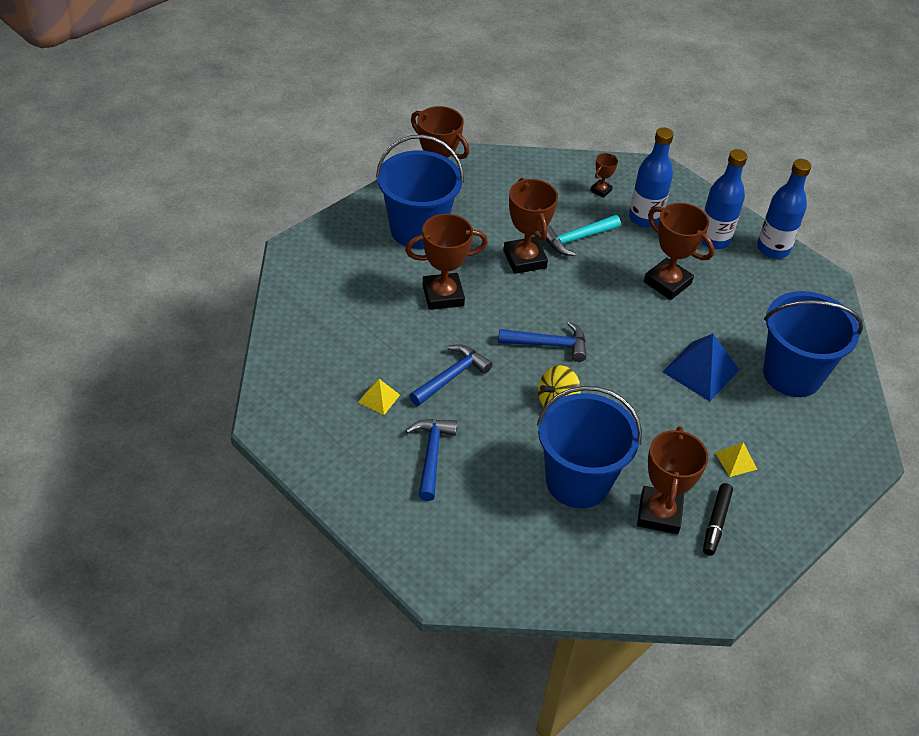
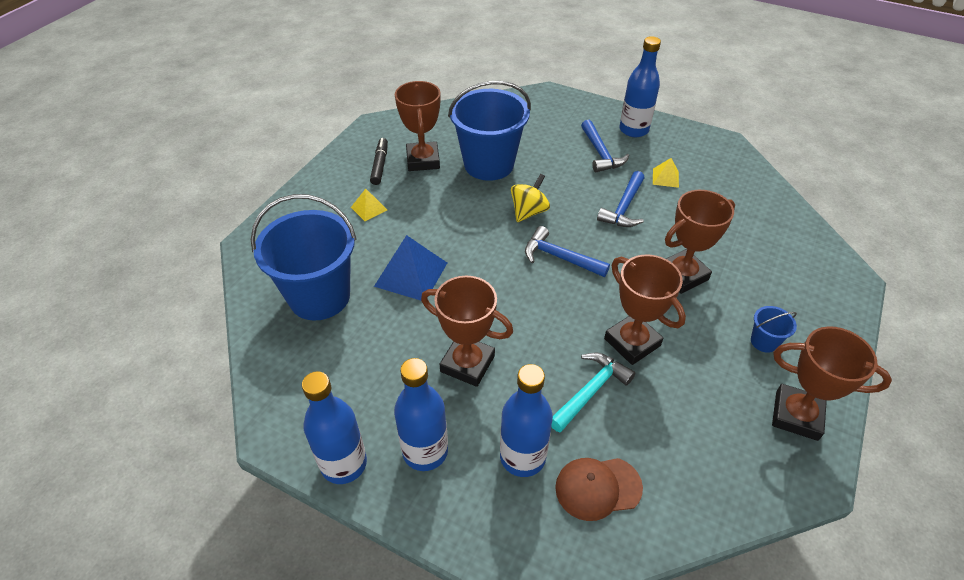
camera: 165 degrees right, 0 degrees up
blue bucket [376,135,464,249] -> blue bucket [751,306,797,353], size x0.41
blue hammer [498,321,586,362] -> blue hammer turned 45 degrees clockwise [525,226,610,277]
brown trophy [590,153,618,198] -> brown cap [555,458,643,521]
none -> blue bottle [619,36,661,137]

